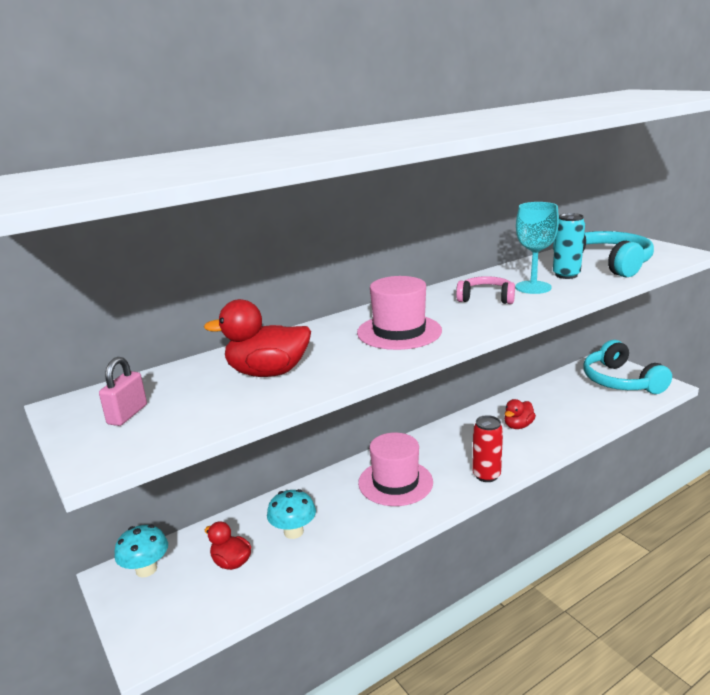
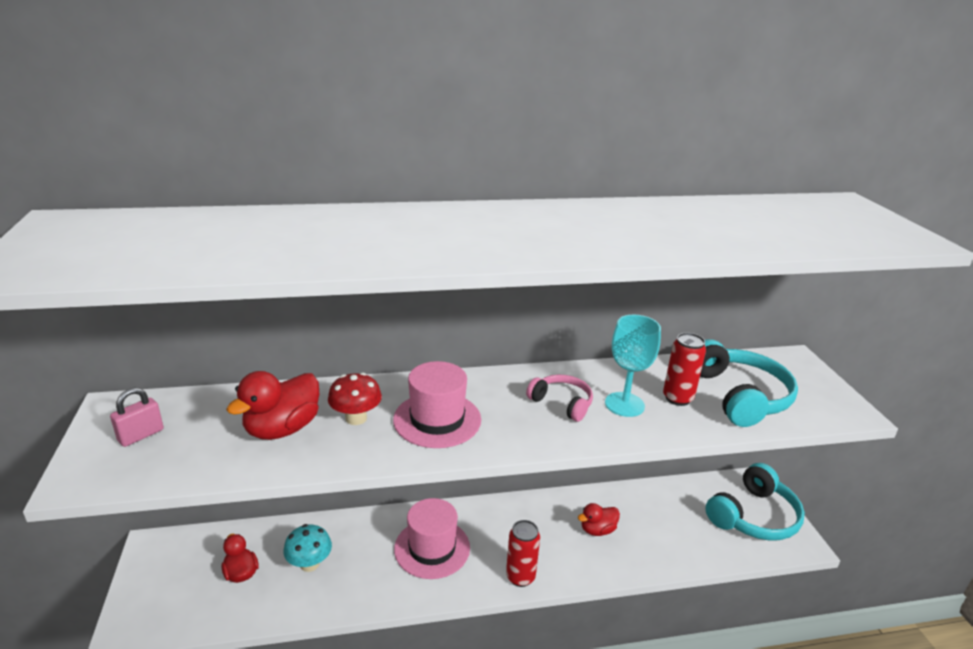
camera: 20 degrees right, 5 degrees up
turquoise mushroom [114,525,168,577] -> none
red duck [204,299,311,377] -> red duck turned 75 degrees counterclockwise [226,371,319,440]
turquoise can [553,213,585,279] -> red can [663,333,706,406]
turquoise headphones [583,340,672,394] -> turquoise headphones turned 135 degrees counterclockwise [705,463,805,541]
none -> red mushroom [328,372,382,425]

